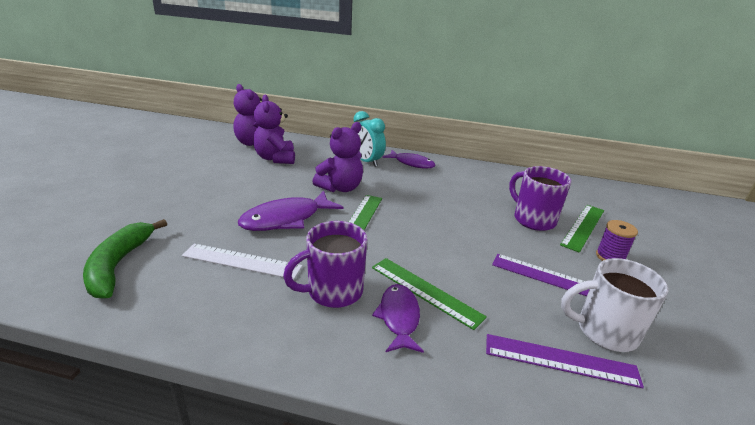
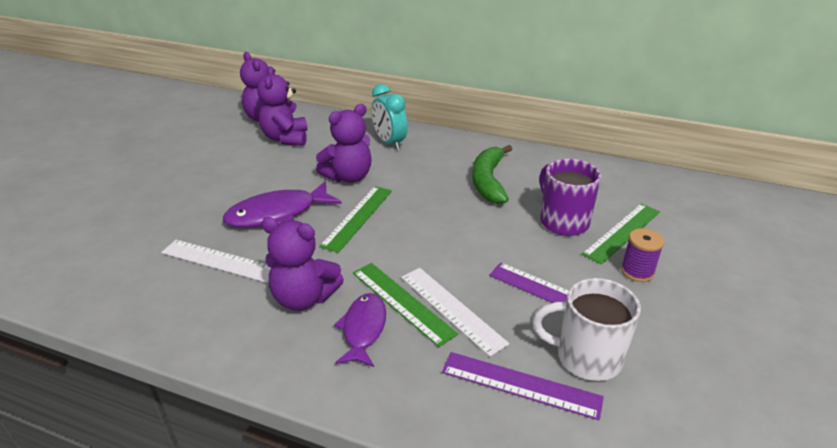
camera: 10 degrees right, 5 degrees up
green banana [83,219,167,299] -> green banana moved to [472,145,512,204]
purple mug [283,221,367,308] -> purple teddy bear [261,217,344,311]
purple fish [382,150,436,169] -> none
none -> white ruler [401,268,509,357]

